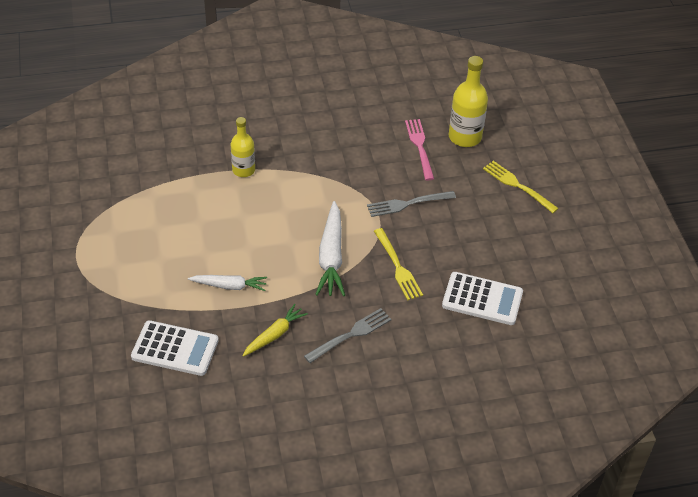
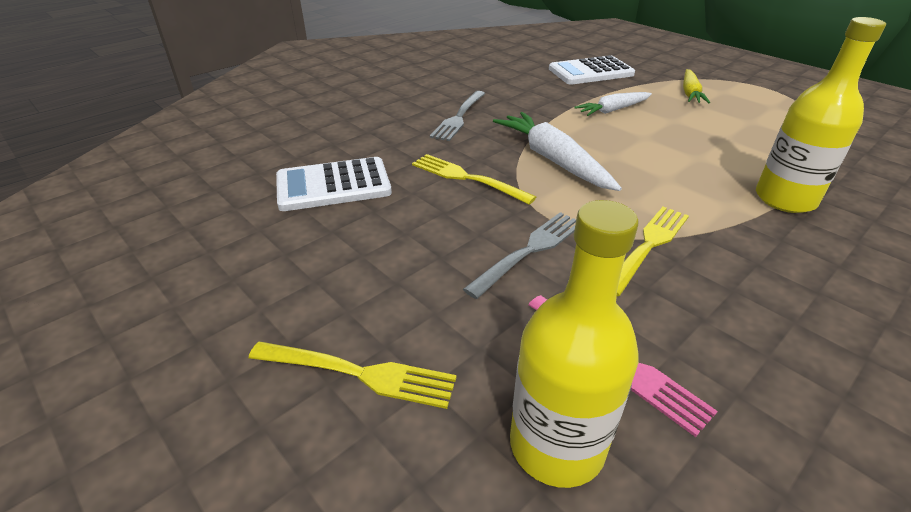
camera: 150 degrees right, 10 degrees down
yellow bottle [231,117,255,177] -> yellow bottle [756,17,886,213], size x1.51
yellow carrot [242,304,308,357] -> yellow carrot moved to [683,69,710,104]
none -> yellow fork [617,207,689,296]

